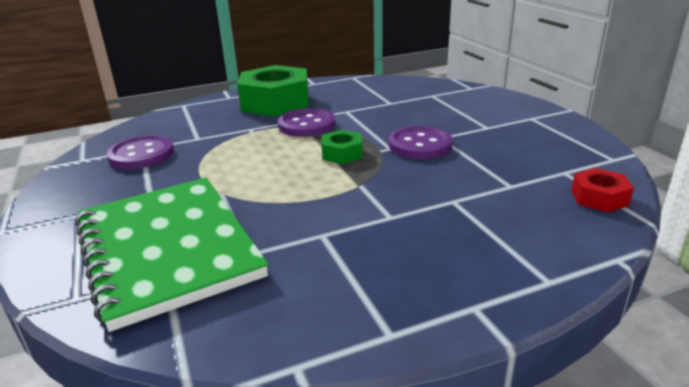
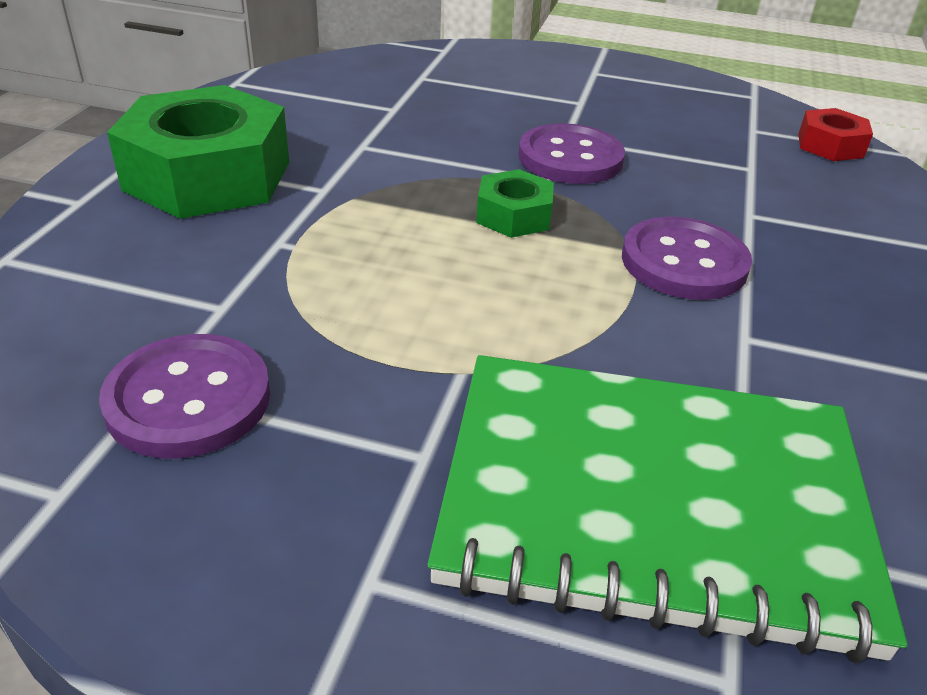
camera: 55 degrees left, 10 degrees up
purple button [278,108,335,137] -> purple button moved to [622,217,752,300]

